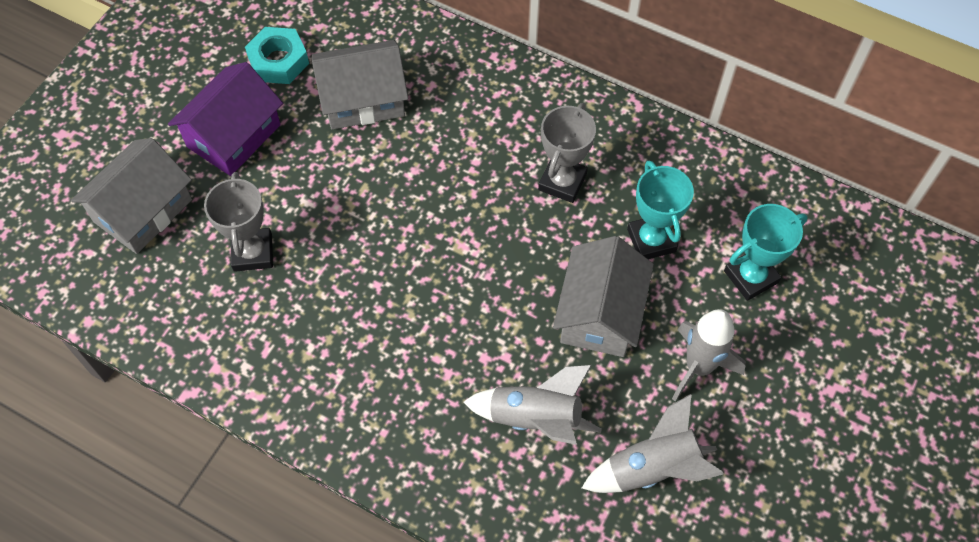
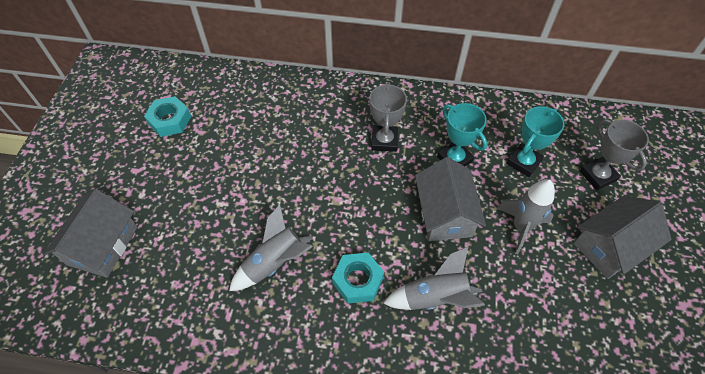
camera: 20 degrees left, 5 degrees down
purple house [168,62,283,176] -> none
grey trophy [204,172,273,272] -> grey trophy moved to [580,119,649,190]
grey house [312,40,408,130] -> grey house moved to [573,196,671,279]
grey rocket [582,394,723,493] -> grey rocket moved to [229,205,313,291]
none -> turquoise nut [332,253,384,304]

